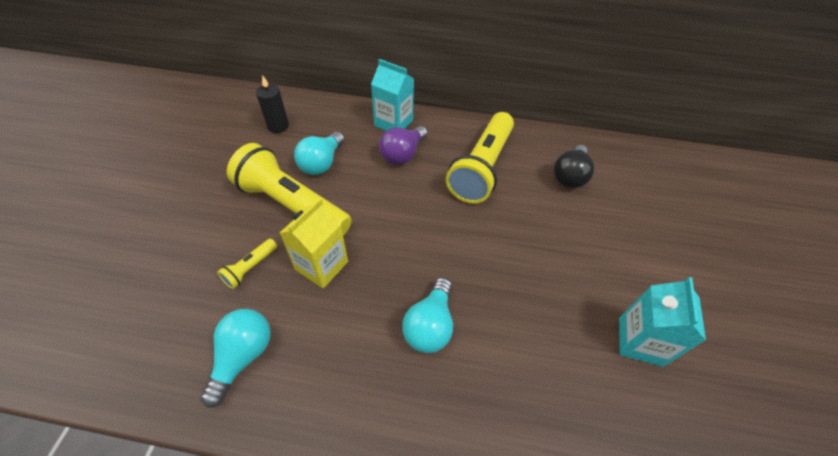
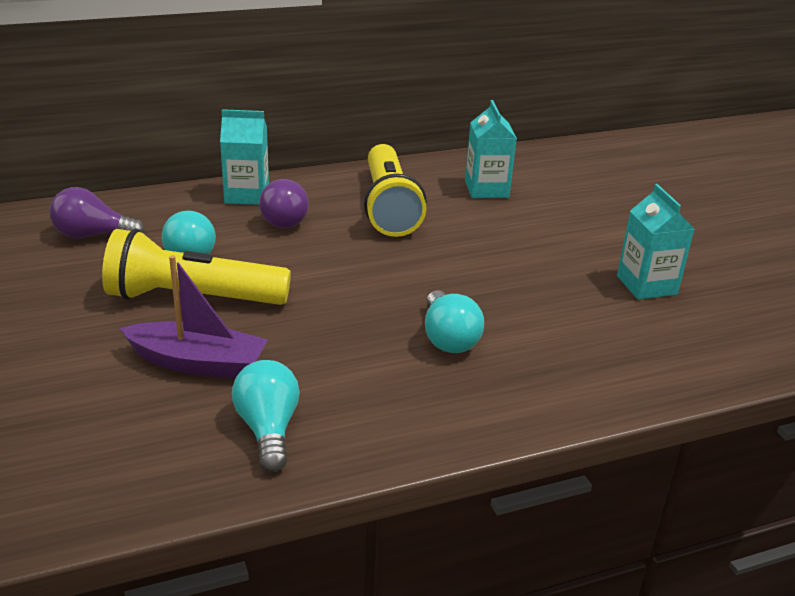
camera: 30 degrees left, 20 degrees down
yellow flashlight [217,239,277,289] -> purple boat [120,255,268,378]
black candle [256,75,289,133] -> purple light bulb [49,187,145,238]
yellow carton [280,198,348,288] -> none
black light bulb [554,145,595,188] -> turquoise carton [465,100,517,198]

